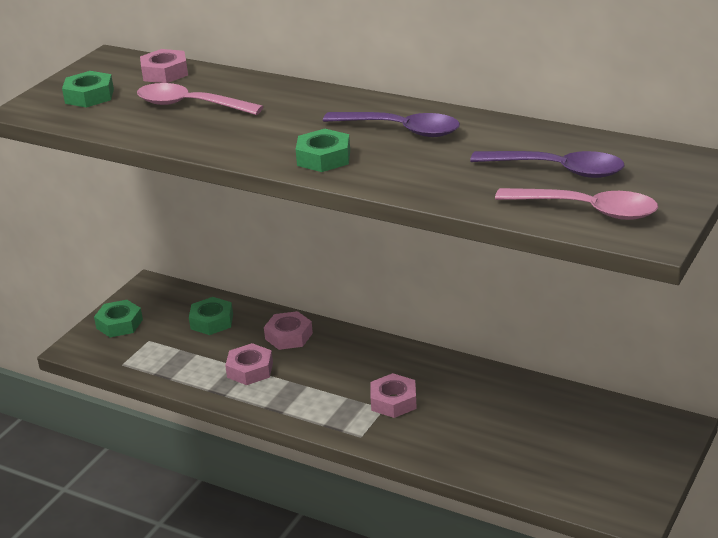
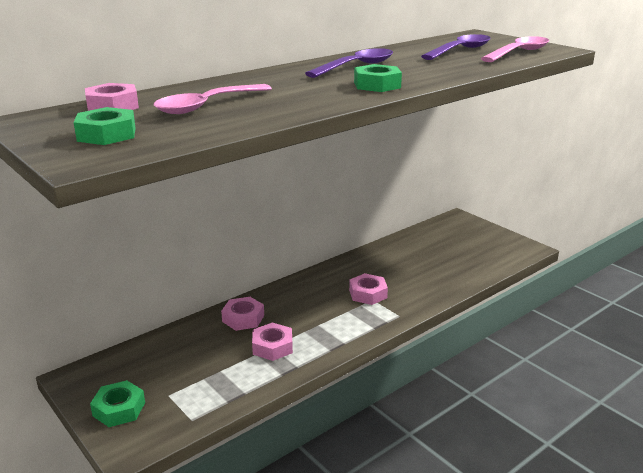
camera: 70 degrees left, 5 degrees down
green nut [189,297,233,335] -> none

